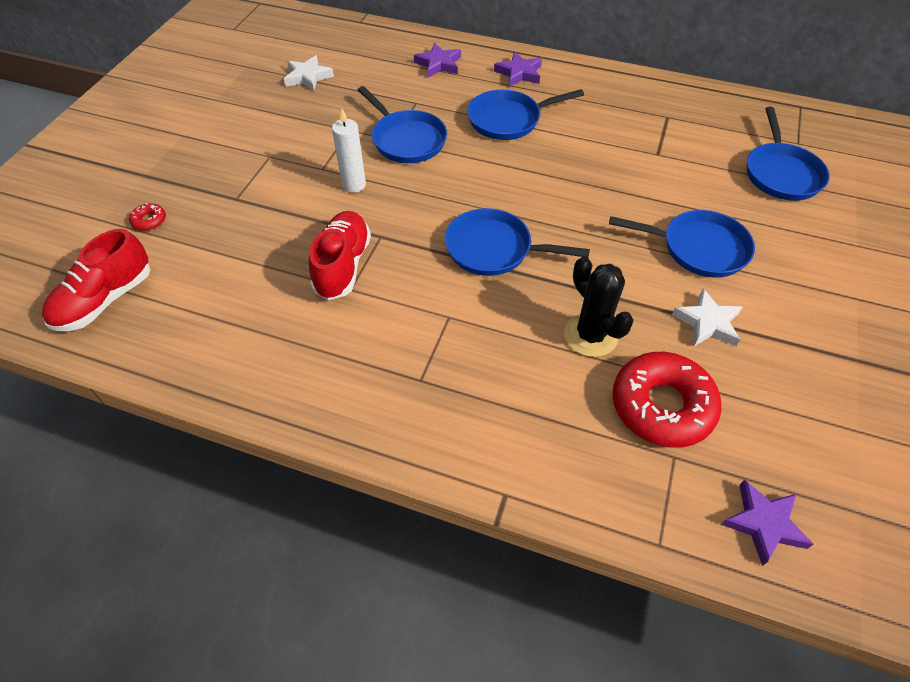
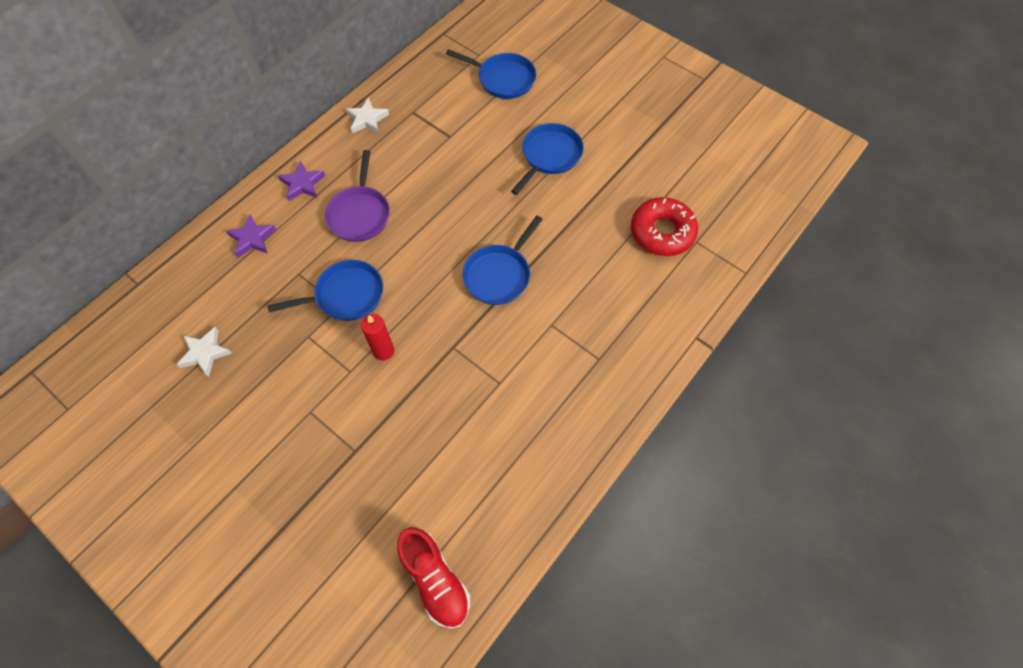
camera: 70 degrees left, 10 degrees up
red donut [129,203,166,231] -> none
red shoe [309,211,371,300] -> none
white candle [332,108,366,193] -> red candle [361,314,394,361]
blue pan [467,89,584,140] -> purple pan [325,150,390,242]
black cactus [564,257,634,357] -> none
white star [672,289,742,346] -> white star moved to [346,97,389,134]
purple star [720,480,814,566] -> none

